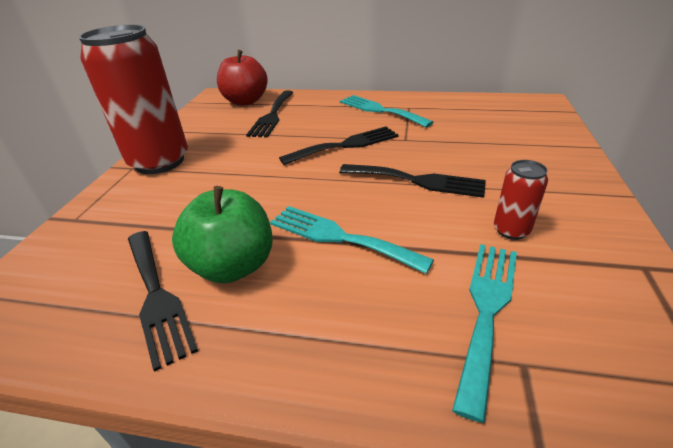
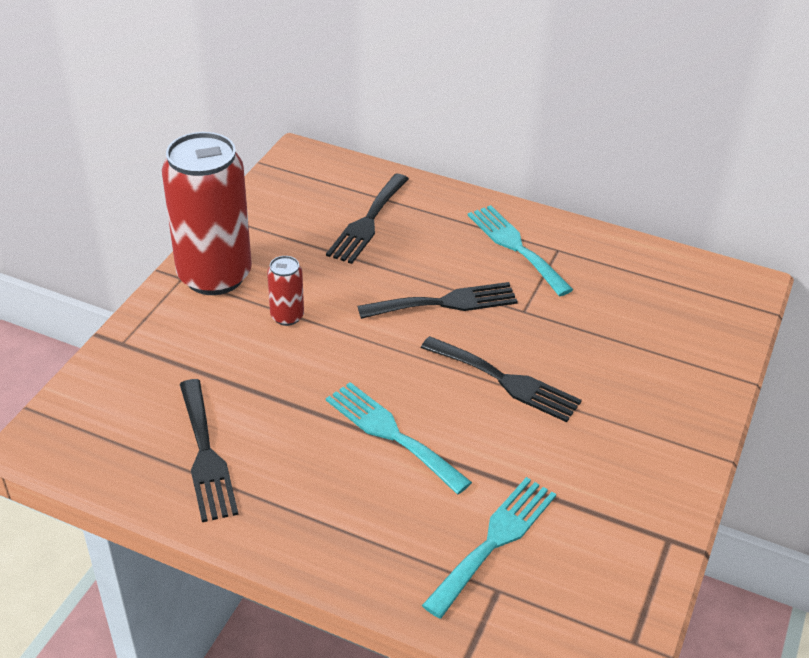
camera: 10 degrees right, 5 degrees up
green apple [172,186,273,284] -> none
red apple [217,50,268,105] -> none
red can [494,160,548,240] -> red can moved to [267,256,304,326]

